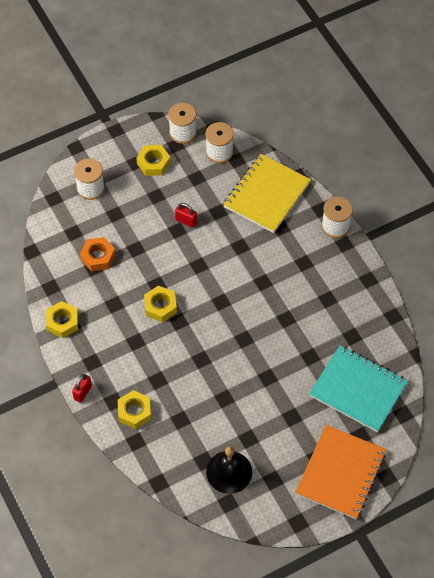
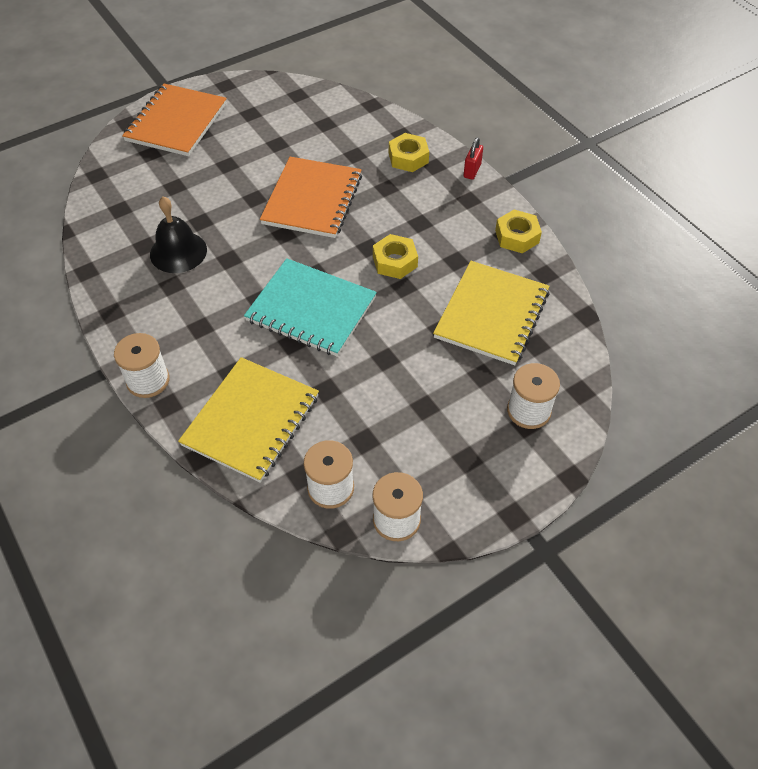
camera: 175 degrees right, 5 degrees down
orange nut [80,237,115,271] -> yellow notebook [433,261,550,365]
yellow nut [136,145,171,176] -> none
red padlock [175,203,197,228] -> none
black bell [206,446,252,494] -> black bell moved to [150,197,207,273]
turquoise notebook [309,345,408,432] -> turquoise notebook moved to [244,258,377,356]
none -> orange notebook [260,157,362,238]

